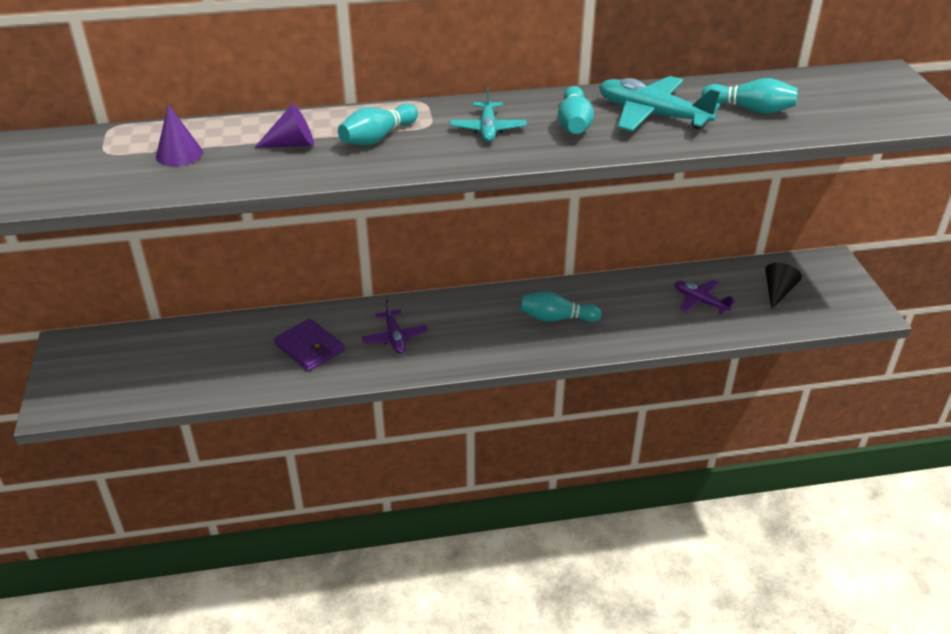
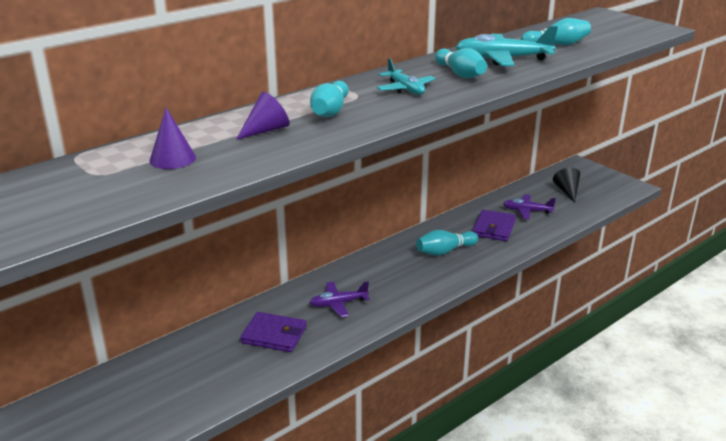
camera: 30 degrees left, 10 degrees down
purple plane [362,299,428,354] -> purple plane turned 120 degrees clockwise [309,281,370,317]
none -> purple wallet [473,210,516,241]

